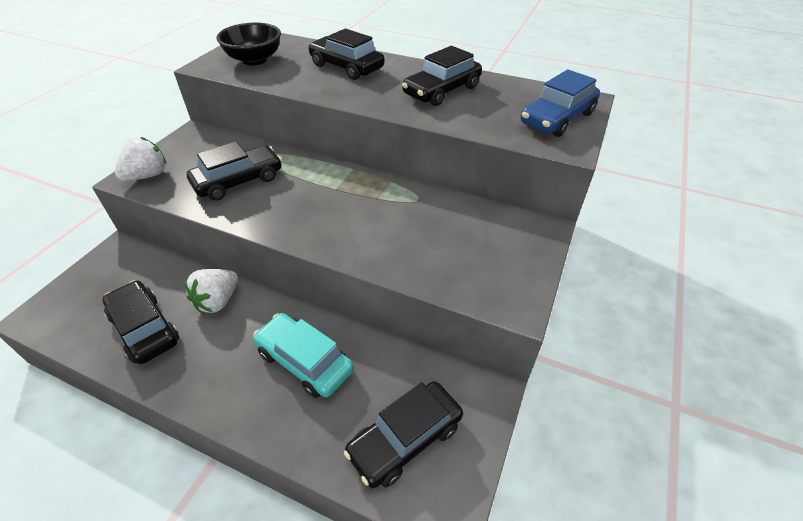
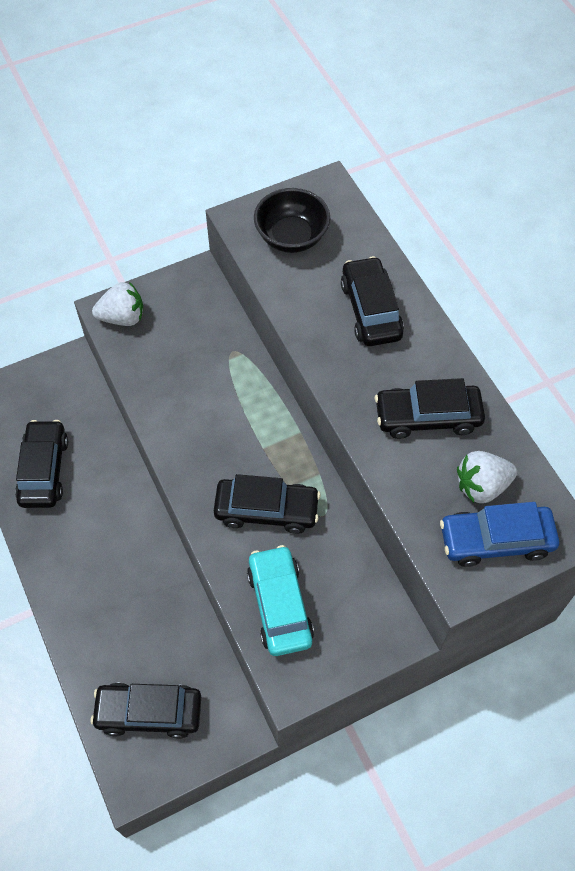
camera: 40 degrees right, 15 degrees up
white strawberry [185,269,238,313] -> white strawberry moved to [457,451,517,503]
black car [187,141,282,201] -> black car moved to [214,474,321,534]
turquoise car [253,313,354,398] -> turquoise car moved to [247,545,314,656]

